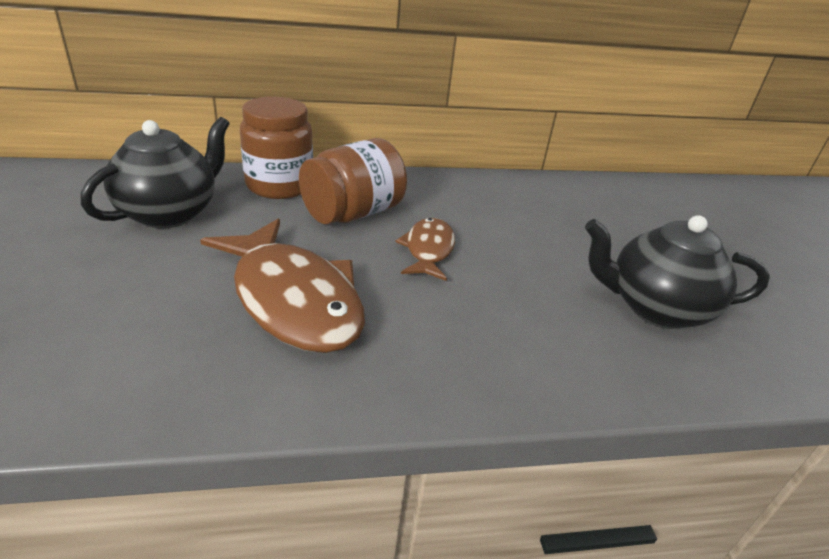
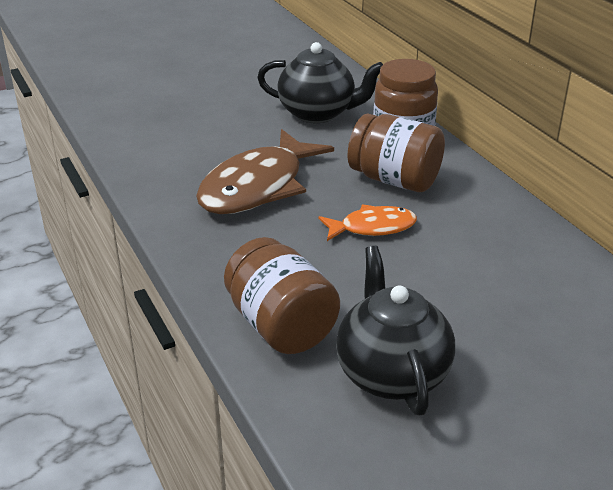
camera: 75 degrees right, 0 degrees up
brown fish [396,218,455,281] -> orange fish [318,205,417,241]
none -> brown jar [224,237,340,354]

